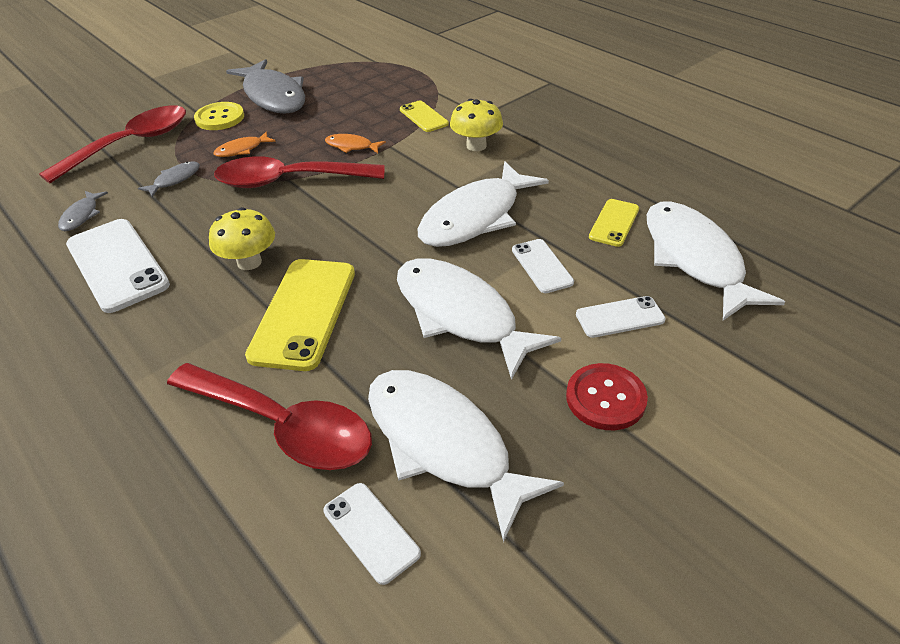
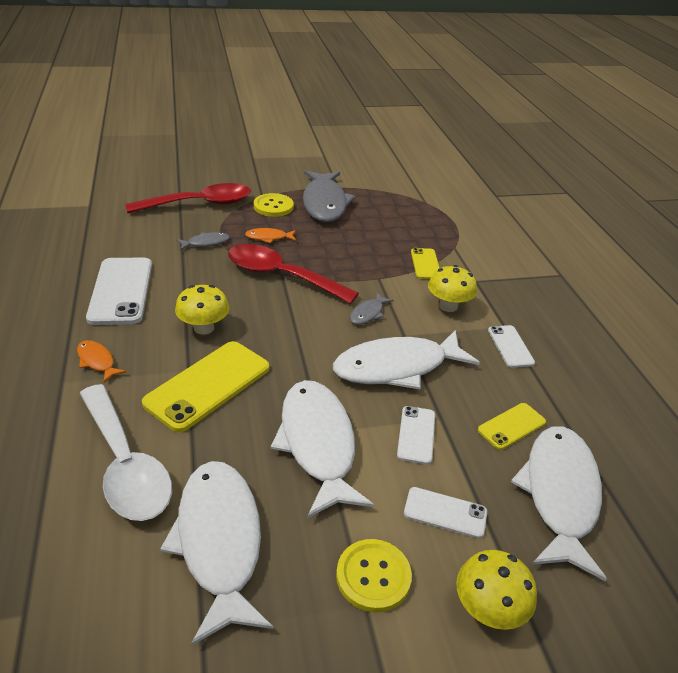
camera: 25 degrees right, 5 degrees down
grey fish [58,191,108,231] -> grey fish moved to [350,292,394,324]
red spoon [167,363,372,470] -> white spoon [79,384,172,521]
white phone [323,483,421,585] -> white phone moved to [488,325,535,368]
orange fish [325,134,386,153] -> orange fish moved to [77,340,126,382]
red button [566,363,648,430] -> yellow button [336,539,412,613]
none -> yellow mushroom [456,550,537,630]

